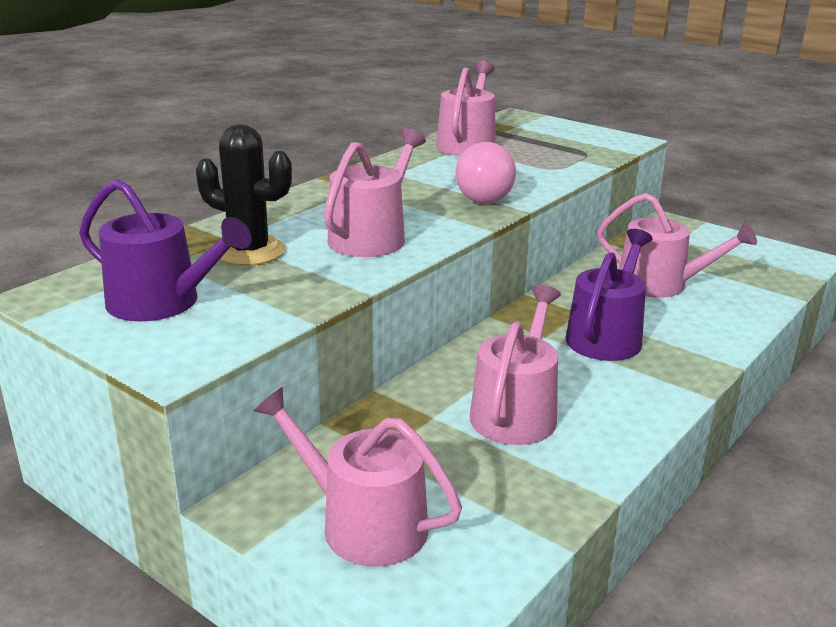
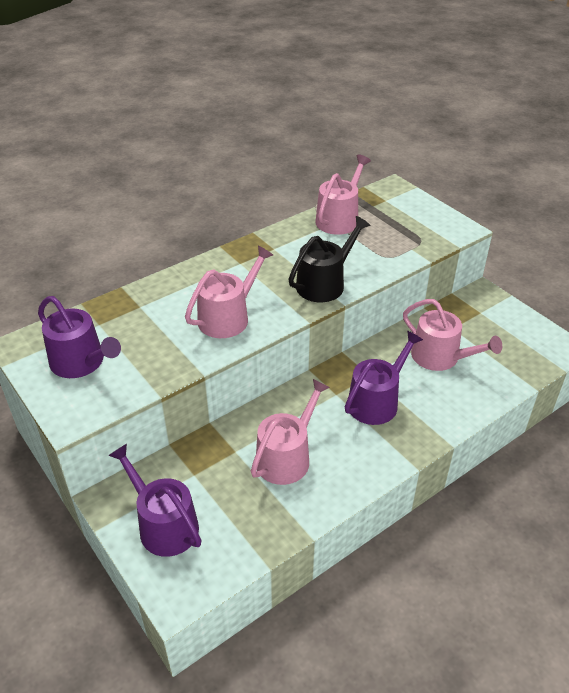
camera: 15 degrees right, 15 degrees up
black cactus [196,124,292,266] -> none
pink watering can [254,387,462,567] -> purple watering can [108,444,202,557]
pink light bulb [455,142,516,203] -> black watering can [288,216,370,302]

